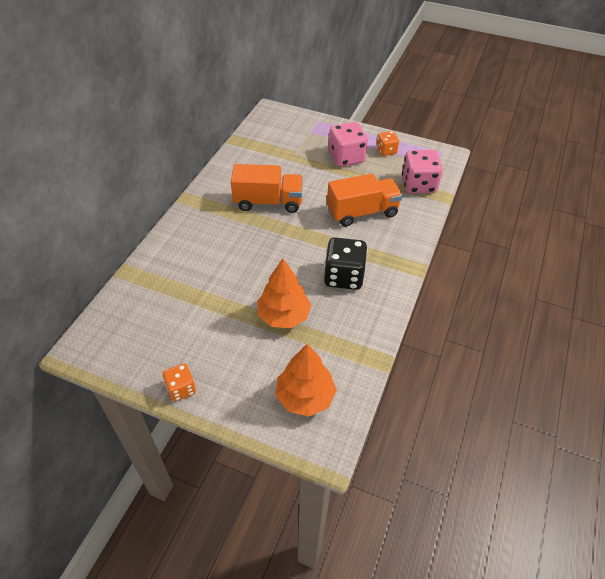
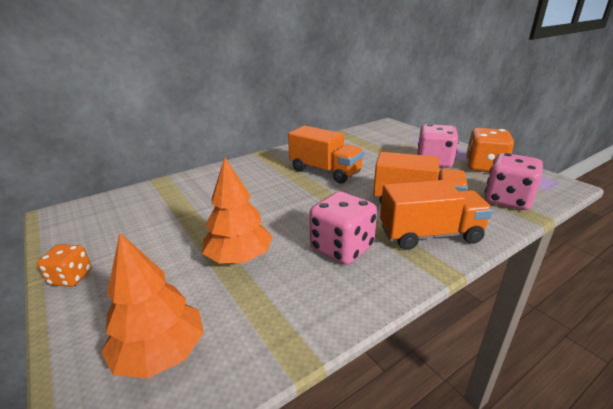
camera: 35 degrees right, 20 degrees down
black dice [324,237,368,290] -> pink dice [309,191,377,265]
orange dice [376,131,399,156] -> orange dice [466,128,514,172], size x1.73
none -> orange truck [380,180,493,250]

